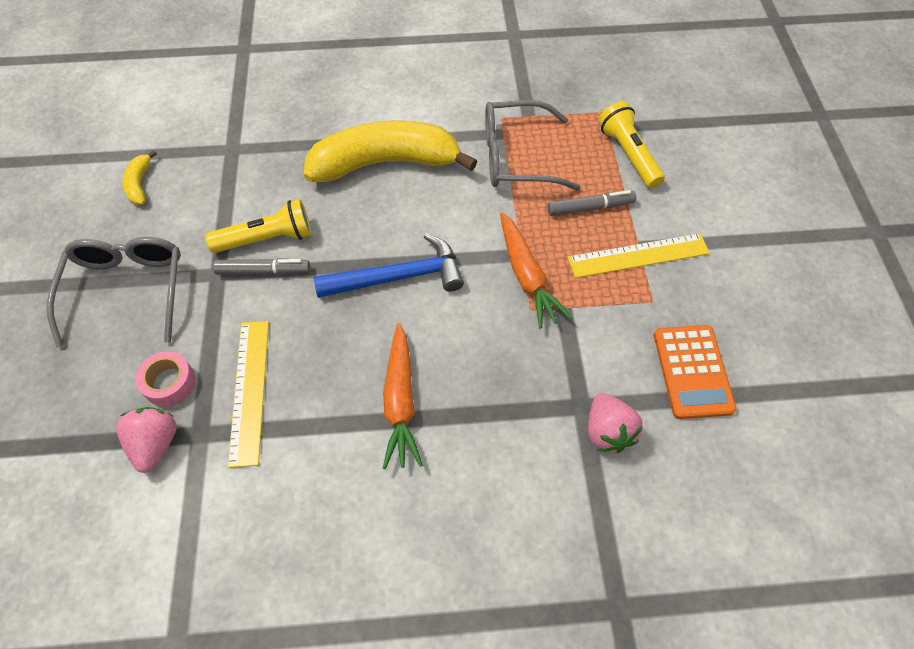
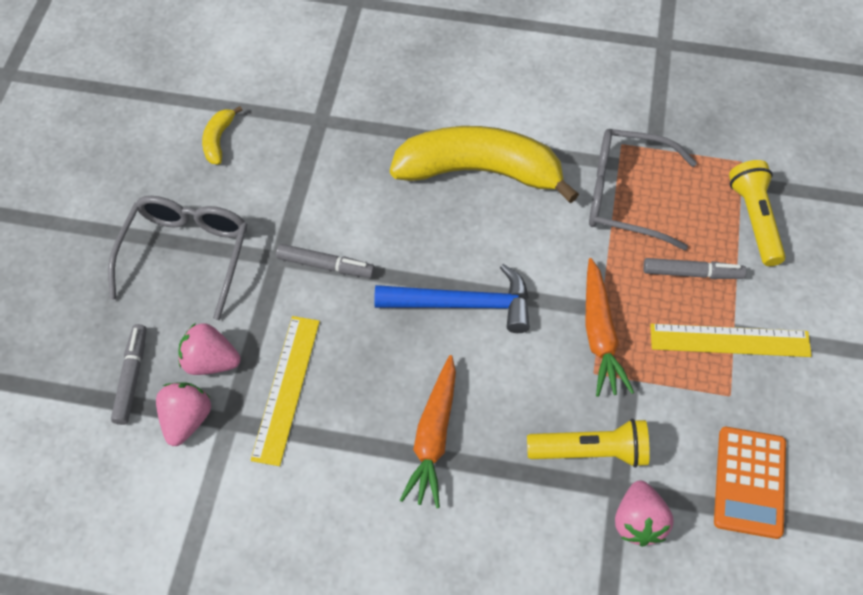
camera: 15 degrees right, 0 degrees up
pink tape [135,351,196,407] -> pink strawberry [178,323,241,375]
yellow flashlight [205,199,311,253] -> yellow flashlight moved to [527,419,650,468]
none -> grey marker [111,324,147,425]

